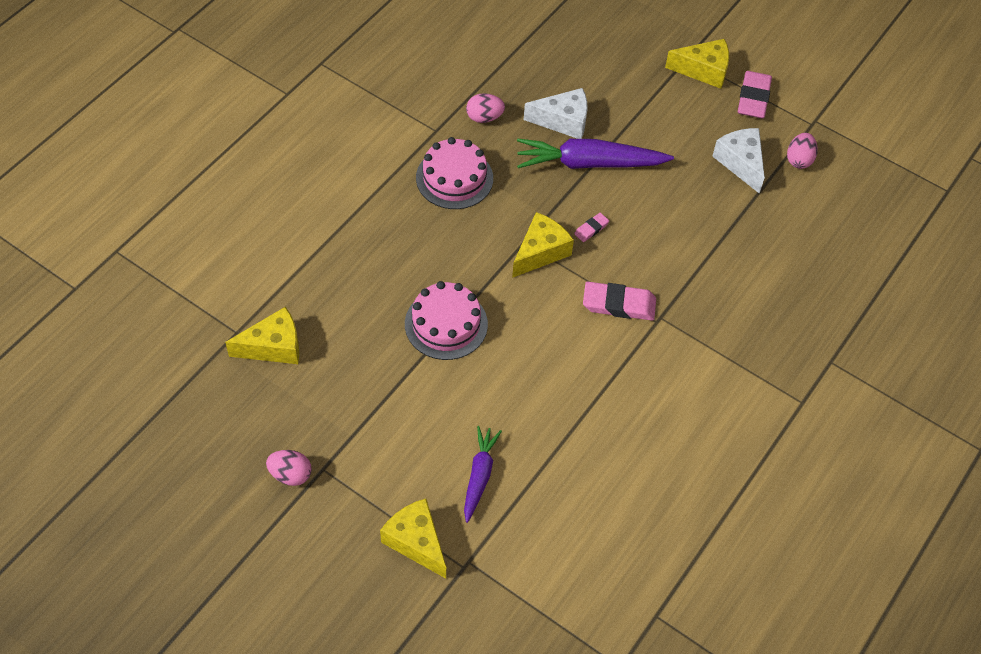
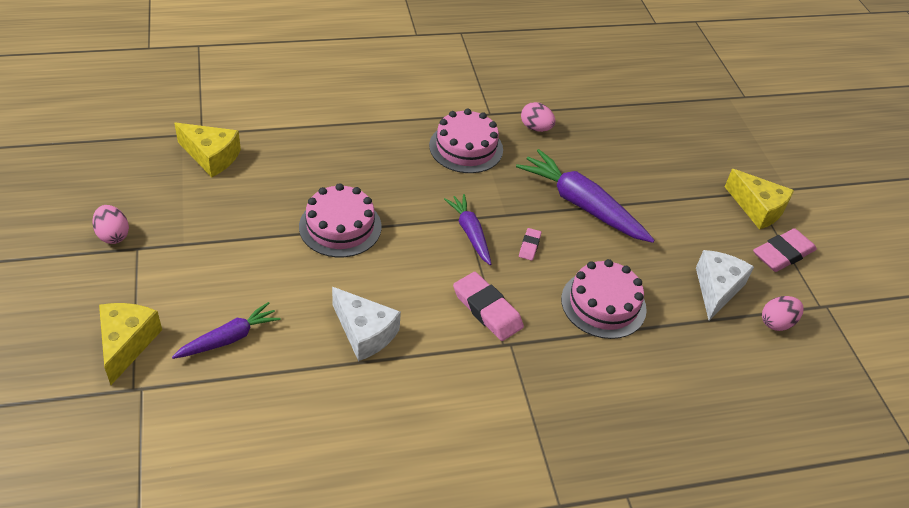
camera: 40 degrees right, 10 degrees down
yellow cheese [512,212,574,278] -> purple carrot [444,194,491,265]
white cheese [524,88,587,139] -> white cheese moved to [332,287,401,361]
pink eraser [574,213,609,242] -> pink eraser turned 75 degrees counterclockwise [519,228,541,261]
none -> pink cake [561,259,647,339]

